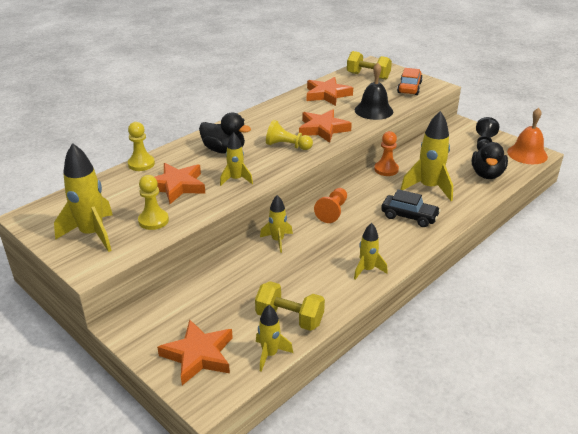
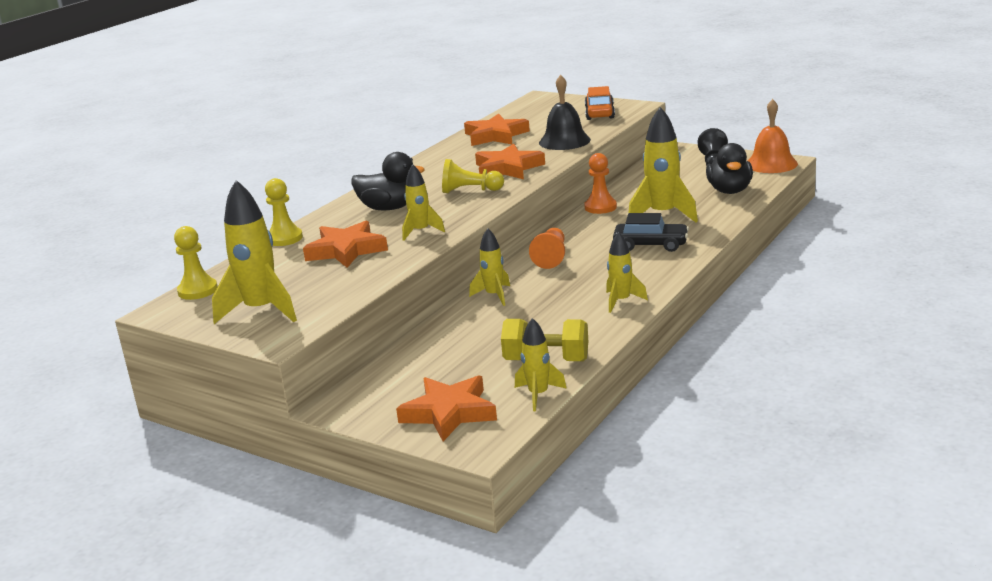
camera: 10 degrees left, 10 degrees down
yellow pawn [138,175,169,230] -> yellow pawn moved to [174,226,218,300]
yellow dumbbell [347,51,392,80] -> none

